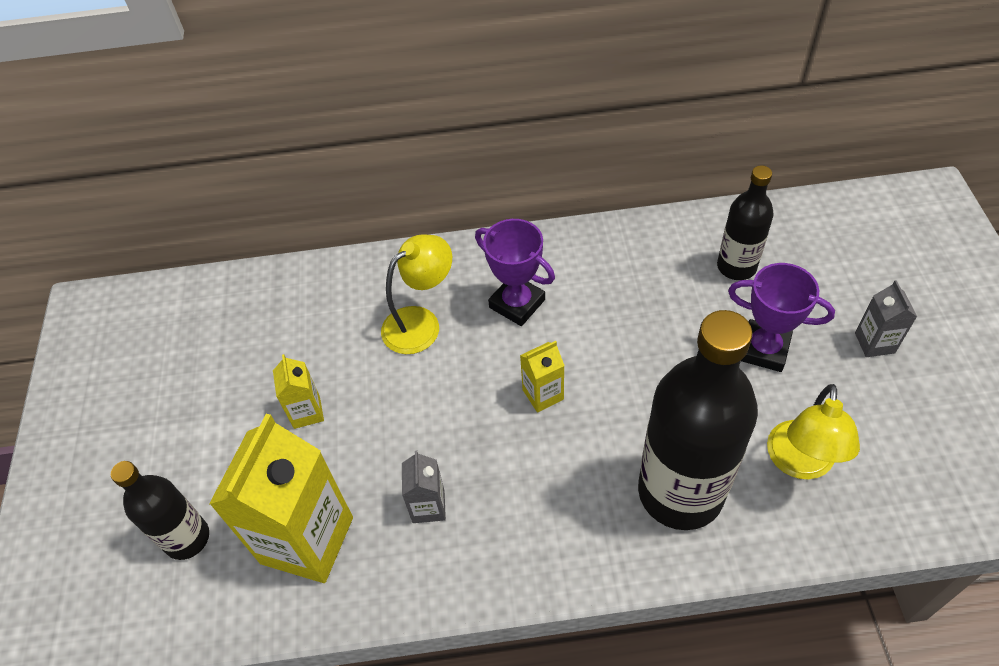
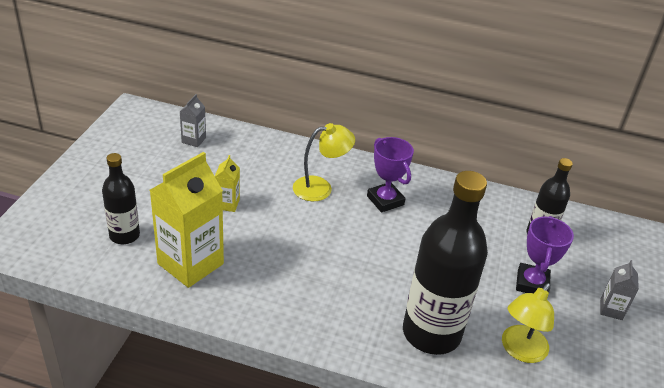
camera: 15 degrees right, 15 degrees down
grey carton [402,451,446,523] -> grey carton moved to [180,94,206,147]
yellow carton [520,341,565,412] -> none
purple trophy [728,263,835,372] -> purple trophy turned 60 degrees clockwise [516,216,574,293]

